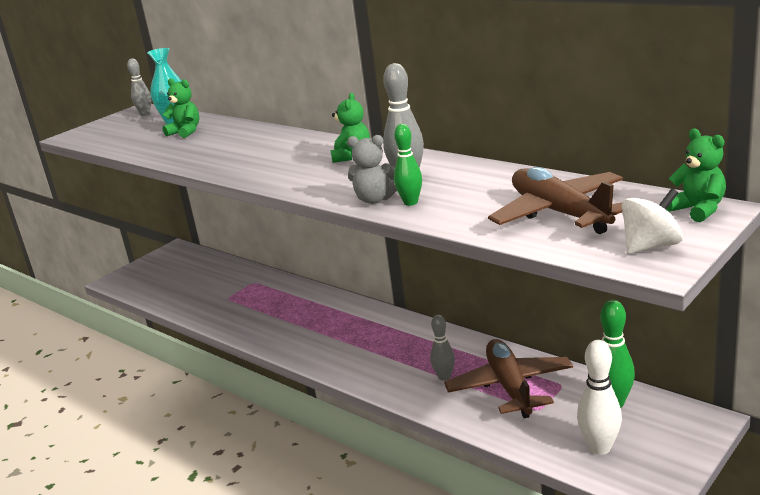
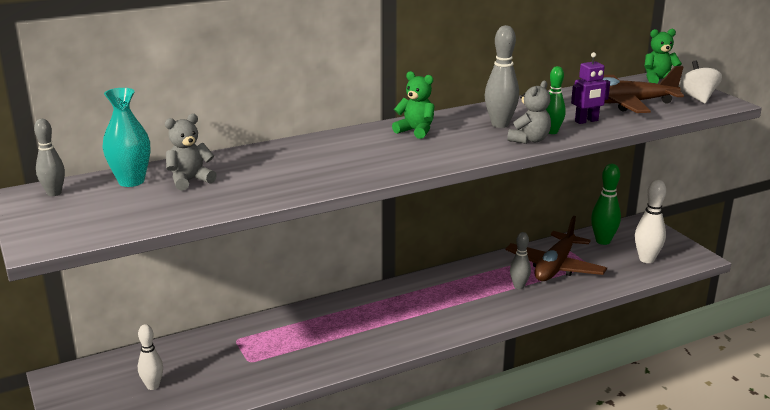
camera: 70 degrees left, 0 degrees up
green teddy bear [162,78,199,138] -> grey teddy bear [165,114,217,191]
brown plane [444,339,573,418] -> brown plane turned 75 degrees counterclockwise [506,216,607,281]
none -> white bowling pin [138,324,163,390]
none -> purple robot [571,52,610,124]

